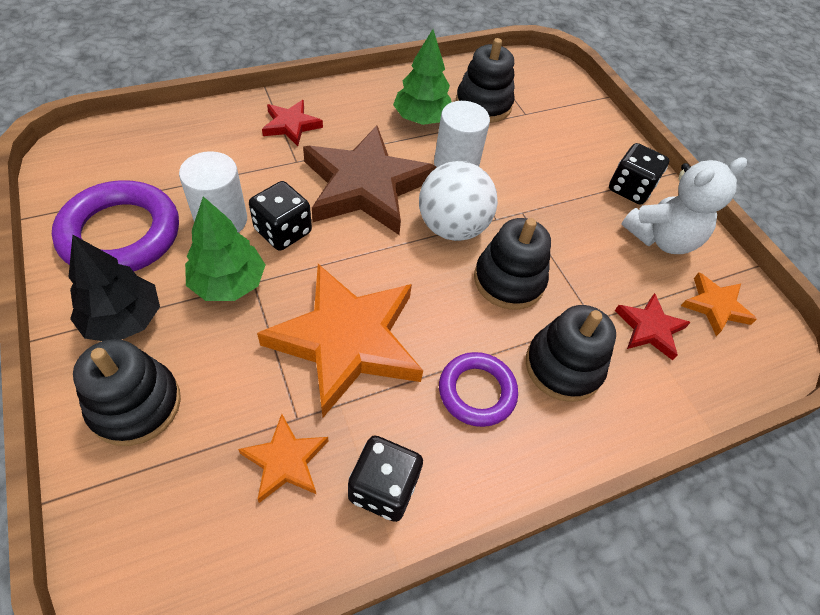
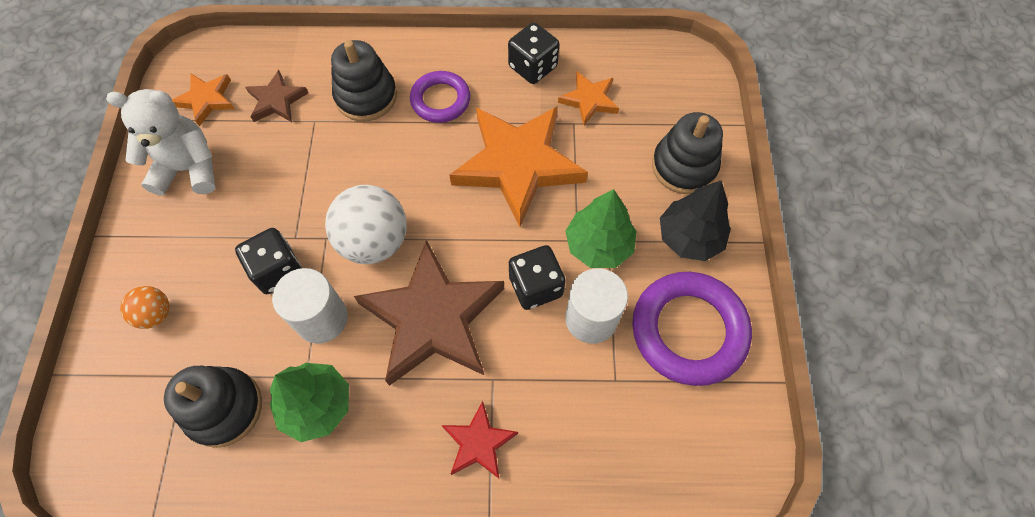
camera: 150 degrees left, 10 degrees up
black stacking toy [474,218,551,310] -> none
black dice [609,143,669,205] -> black dice moved to [235,228,302,294]
red star [615,293,691,360] -> brown star [245,70,308,122]
none -> orange ball [120,286,170,329]

